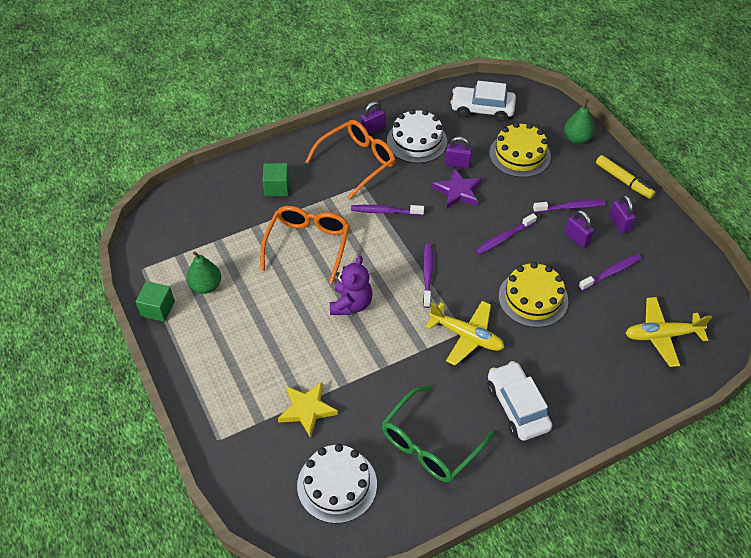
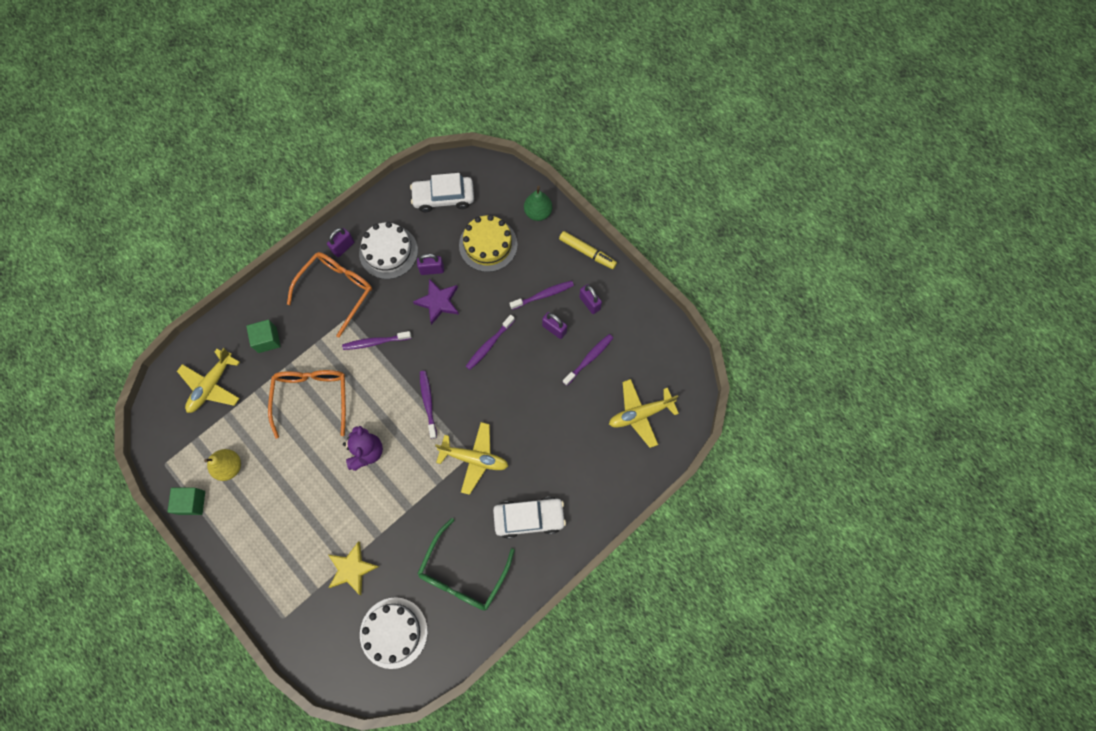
camera: 15 degrees left, 20 degrees up
green pear [187,251,221,294] -> yellow pear [204,449,241,481]
white car [487,361,552,441] -> white car turned 120 degrees clockwise [493,497,566,539]
yellow cake [499,262,568,328] -> none
none -> yellow plane [177,348,240,413]

